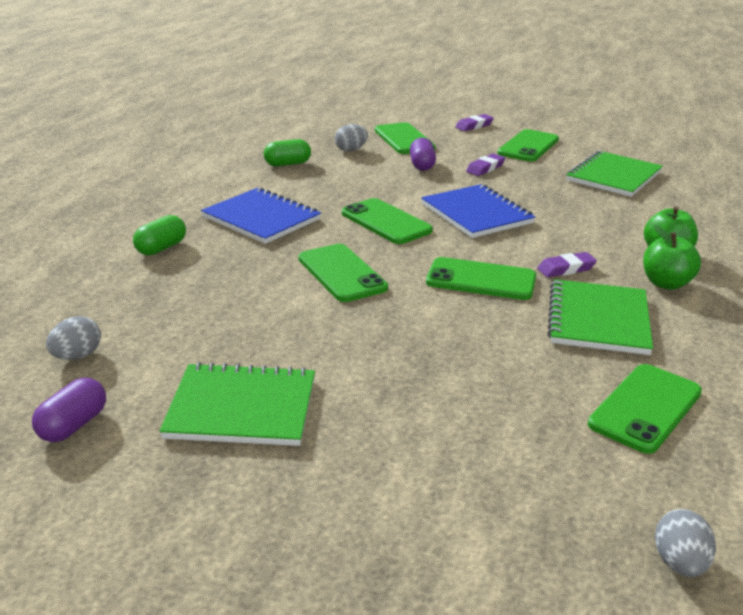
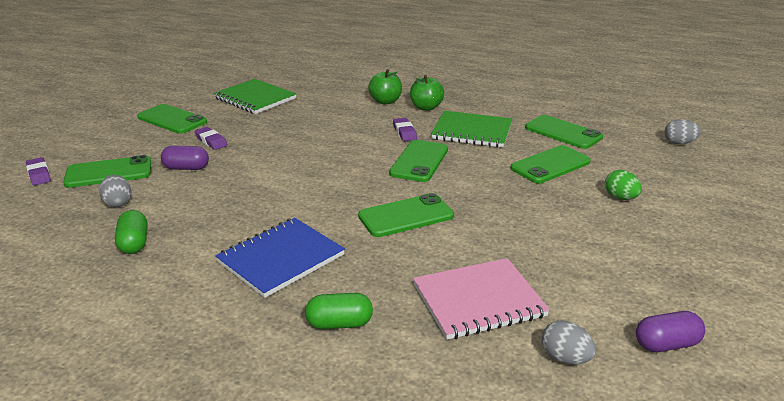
camera: 85 degrees left, 0 degrees up
purple capsule [32,378,106,442] -> purple capsule turned 45 degrees counterclockwise [636,311,705,352]
green capsule [133,215,186,255] -> green capsule turned 45 degrees counterclockwise [305,293,373,329]
green notebook [160,362,315,446] -> none
green phone [342,198,433,244] -> green phone moved to [510,145,591,184]
blue notebook [421,184,535,238] -> none
purple eraser [455,114,494,131] -> purple eraser moved to [26,157,51,186]
none -> pink notebook [413,258,550,340]
none -> green egg [605,170,642,200]

